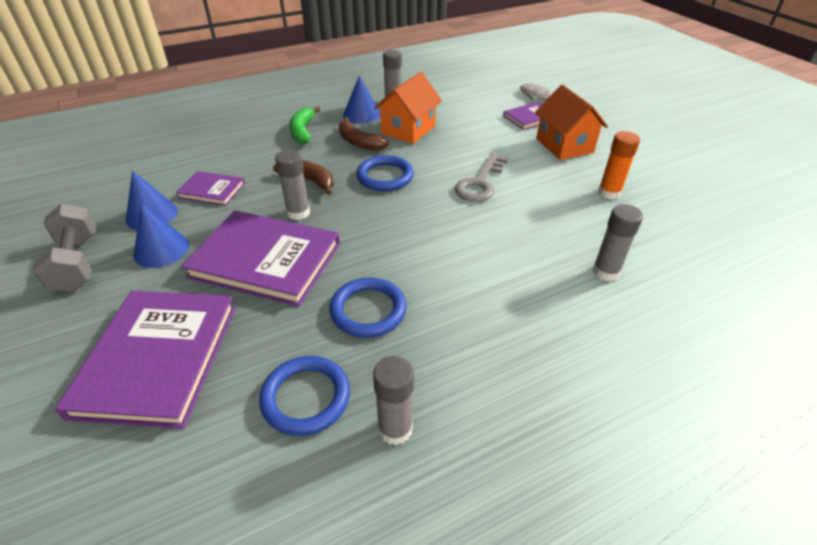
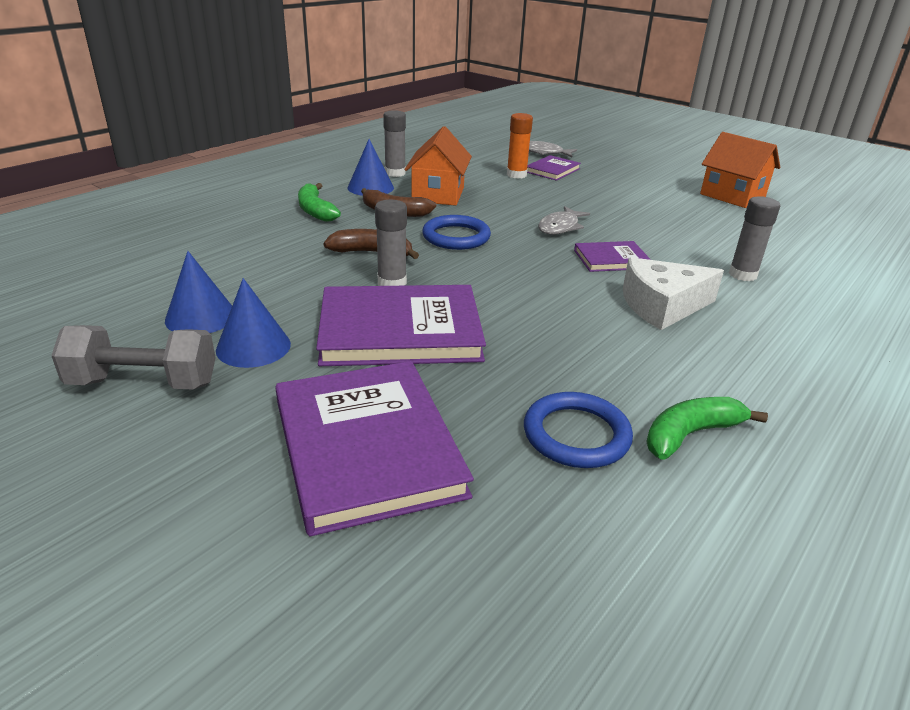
camera: 25 degrees left, 10 degrees down
grey dumbbell [33,204,96,292] -> grey dumbbell turned 45 degrees counterclockwise [51,325,216,389]
purple book [176,171,245,206] -> purple book moved to [574,241,651,272]
blue ring [330,277,407,338] -> none
grey glue stick [373,356,414,445] -> green banana [646,397,768,460]
grey key [455,153,508,202] -> grey fish [538,206,590,235]
orange house [535,85,608,160] -> orange house moved to [700,132,780,208]
orange glue stick [598,131,640,199] -> orange glue stick moved to [507,113,533,179]
none -> white cheese [623,257,724,330]

